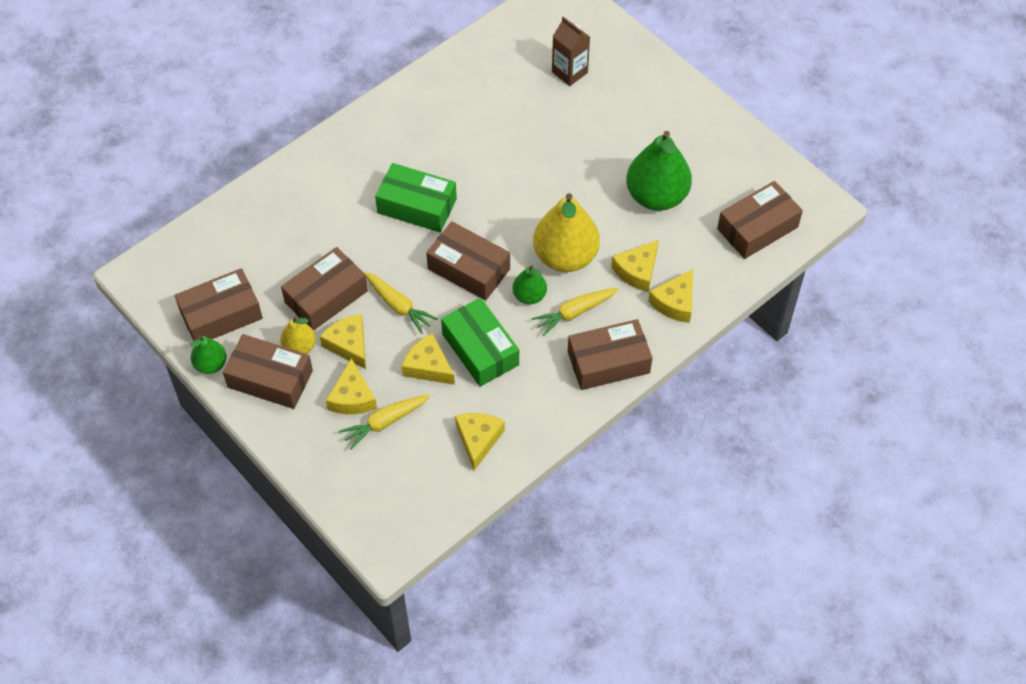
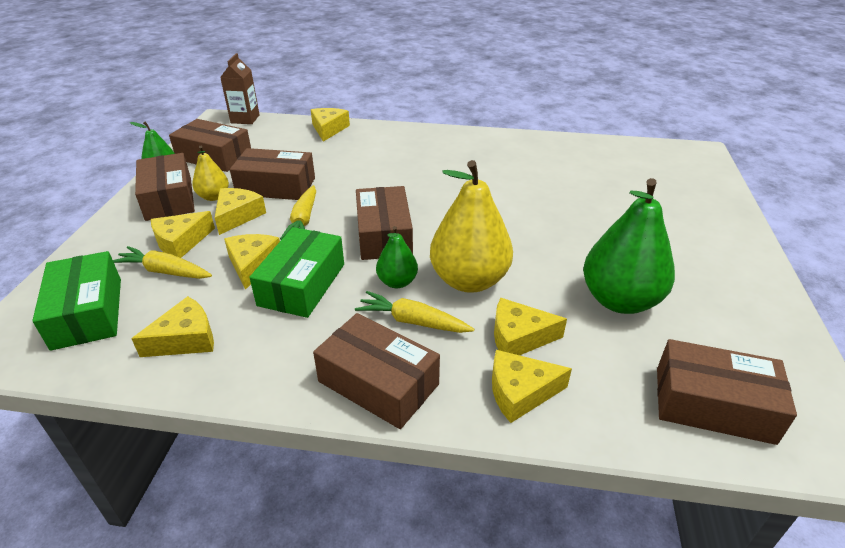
camera: 50 degrees right, 20 degrees down
green box [375,163,457,232] -> green box moved to [32,251,121,351]
brown carton [552,16,590,86] -> brown carton moved to [220,53,260,124]
none -> yellow cheese [311,108,350,142]

